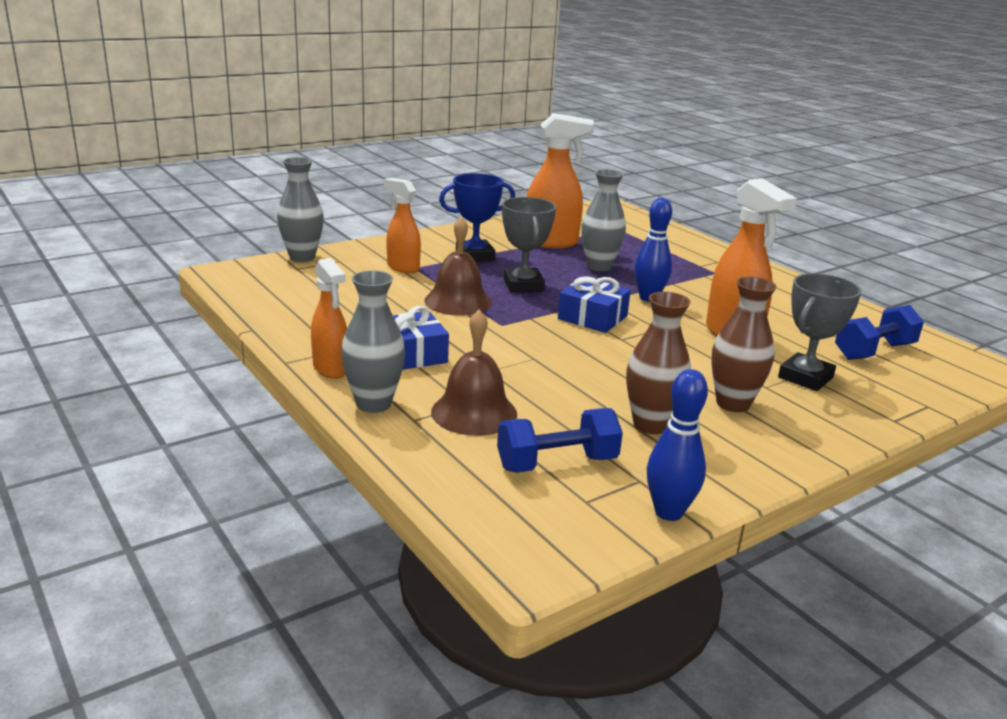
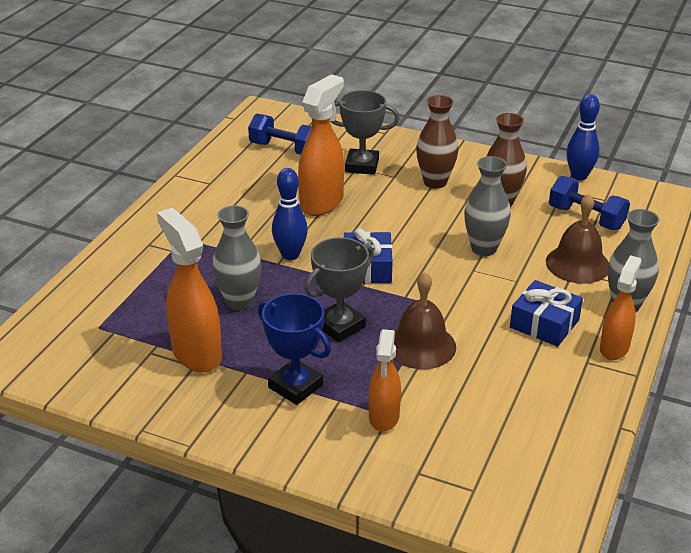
camera: 120 degrees left, 10 degrees up
grey vase [277,157,324,262] -> grey vase moved to [464,156,511,256]

